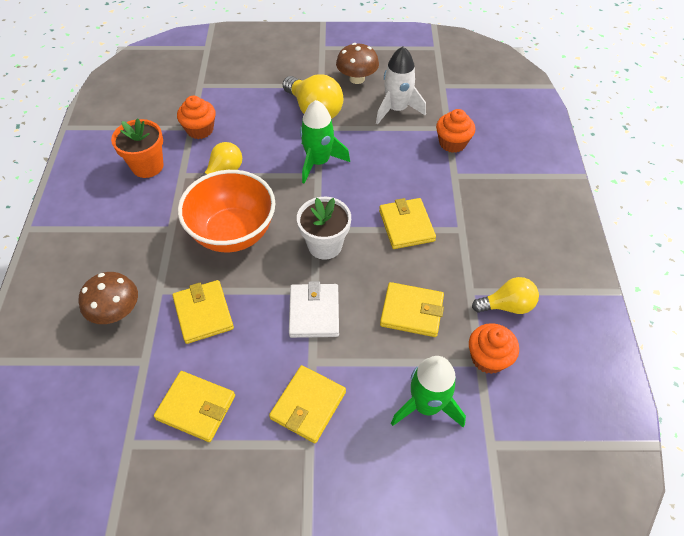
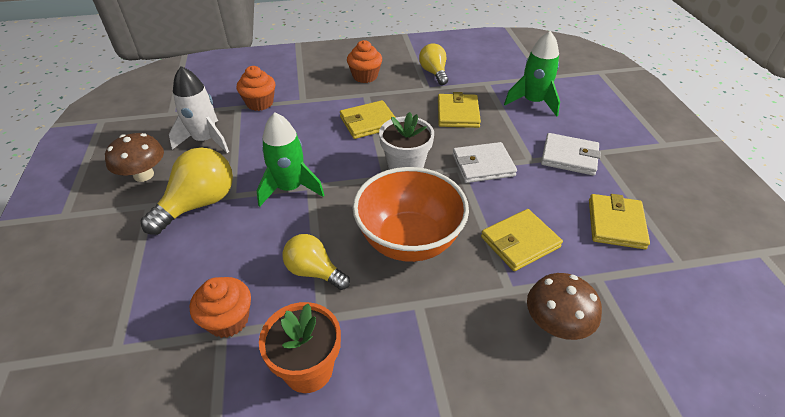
camera: 100 degrees left, 10 degrees down
yellow wallet [269,365,346,443] -> white wallet [541,133,601,176]
orange cupcake [469,323,519,374] -> orange cupcake moved to [347,40,382,83]

